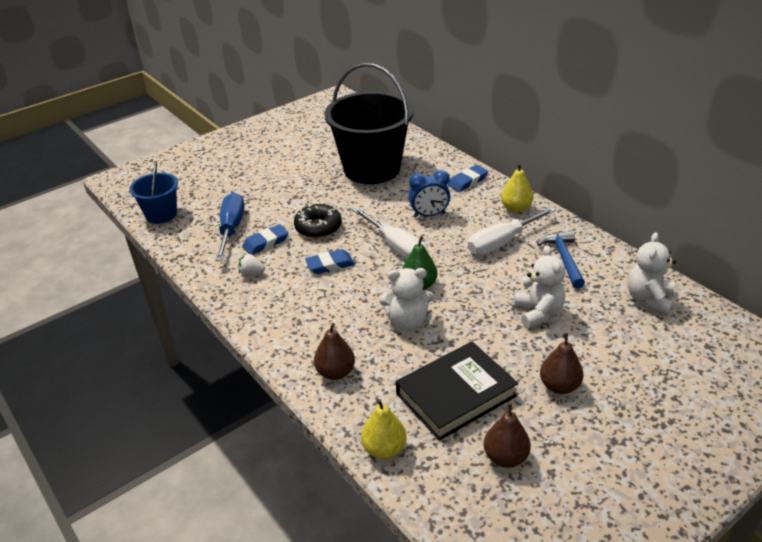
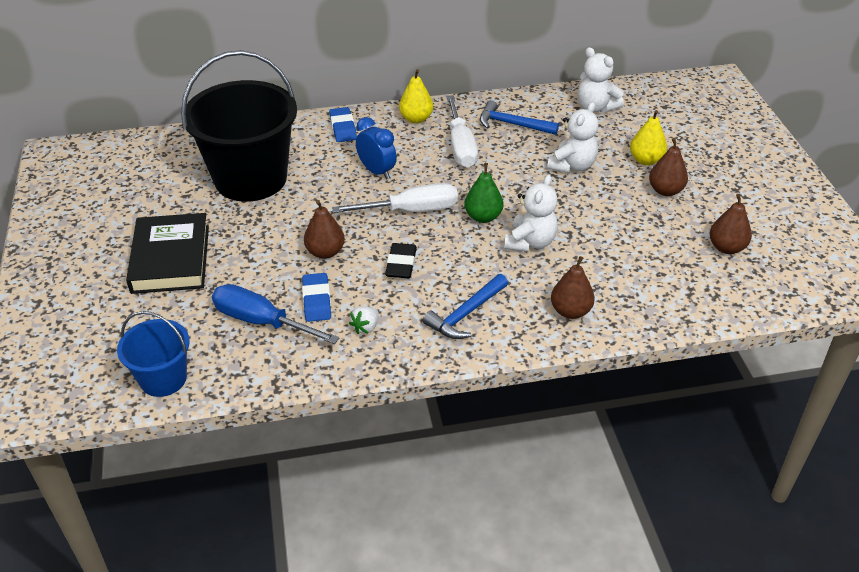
camera: 65 degrees left, 5 degrees up
black donut [294,204,342,238] -> brown pear [304,200,345,259]
blue eraser [305,249,355,274] -> black eraser [385,243,417,278]
yellow pear [361,399,407,459] -> yellow pear moved to [630,110,667,165]
black book [396,341,518,441] -> black book moved to [126,213,209,294]
blue clock [409,170,450,218] -> blue clock turned 60 degrees counterclockwise [356,117,397,180]
white teddy bear [514,246,565,328] -> white teddy bear turned 105 degrees clockwise [547,102,599,173]
none -> blue hammer [423,274,508,339]

